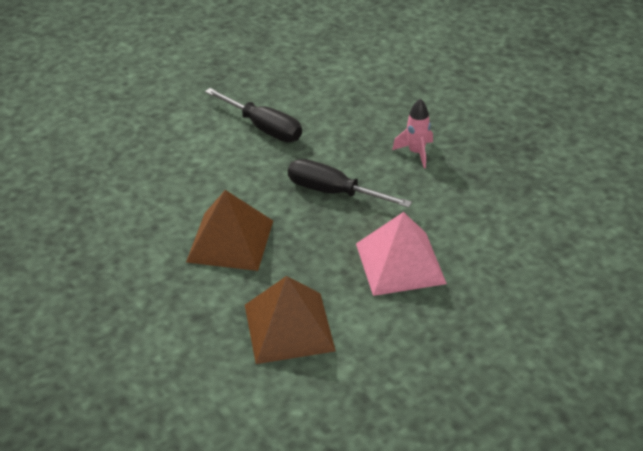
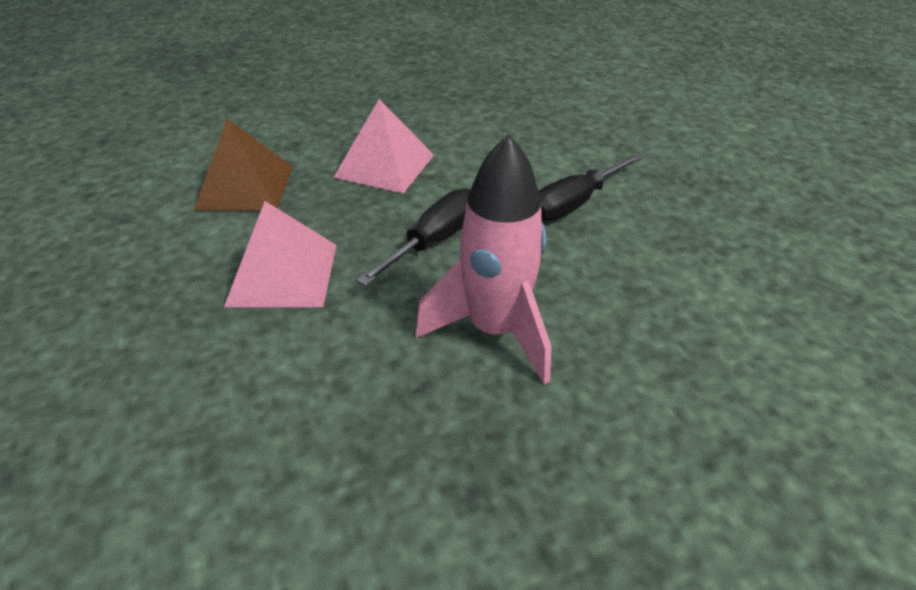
camera: 100 degrees right, 0 degrees up
brown pyramid [186,190,273,271] -> pink pyramid [333,99,434,194]
pink rocket [392,99,433,168] -> pink rocket [415,134,551,385], size x2.07

